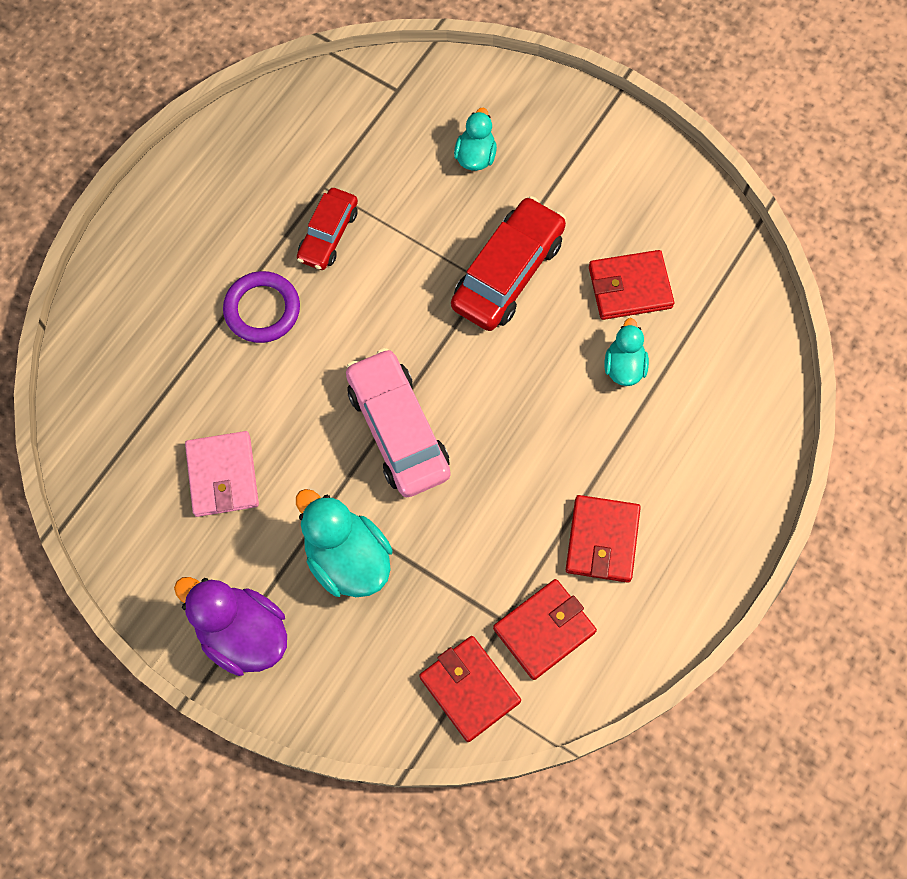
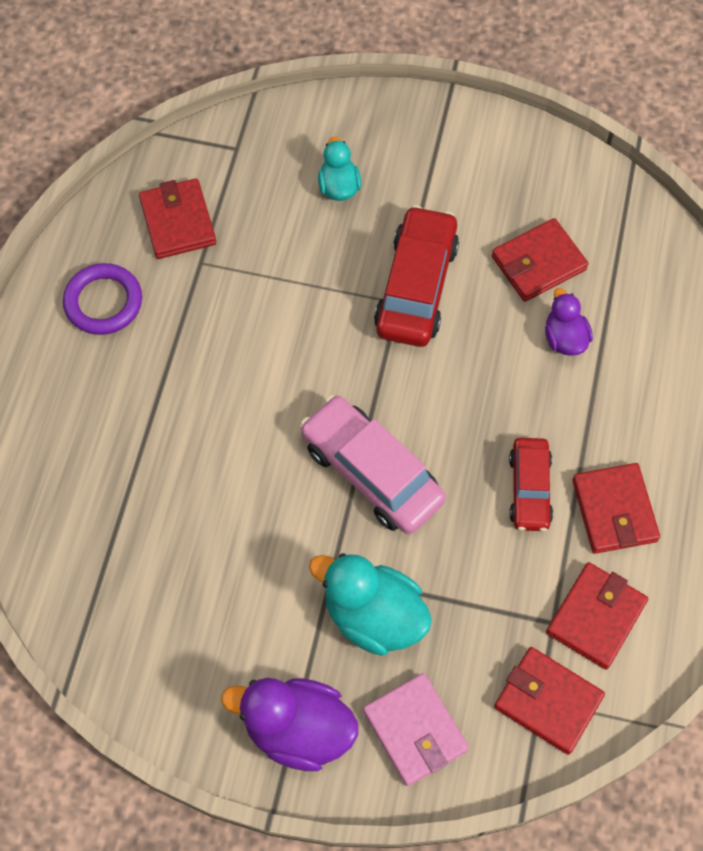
camera: 20 degrees left, 5 degrees down
pink wallet [185,431,259,517] -> pink wallet moved to [363,673,469,786]
purple ring [223,271,300,343] -> purple ring moved to [63,263,142,335]
red car [297,188,358,270] -> red car moved to [509,438,553,531]
turquoise duck [605,318,649,386] -> purple duck [545,288,593,356]
none -> red wallet [139,178,216,259]

